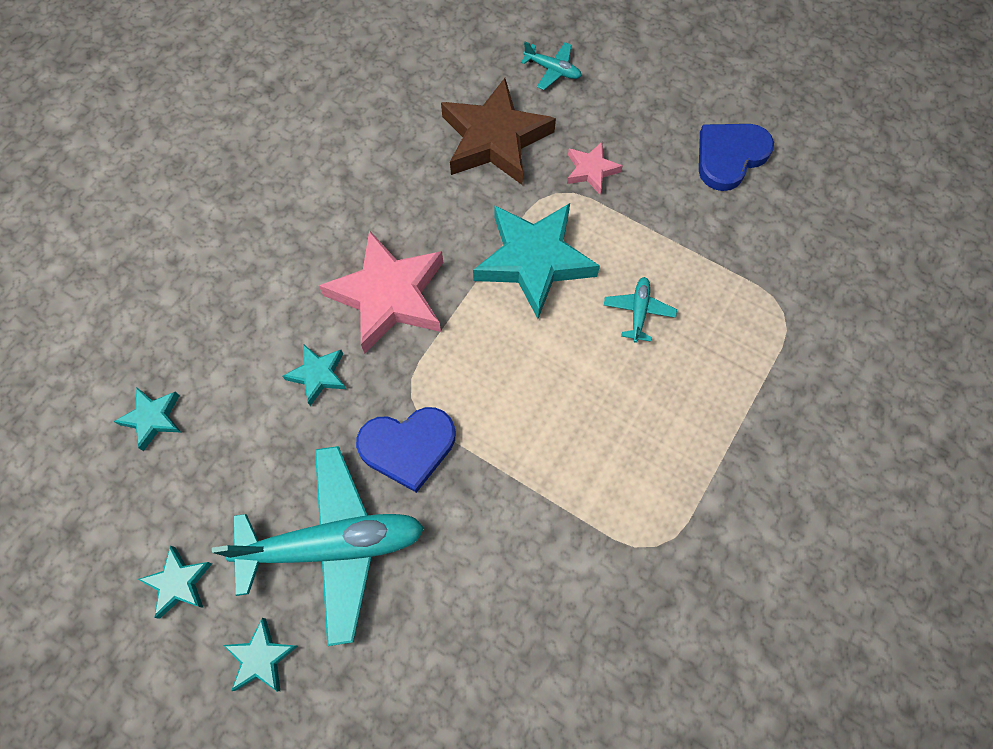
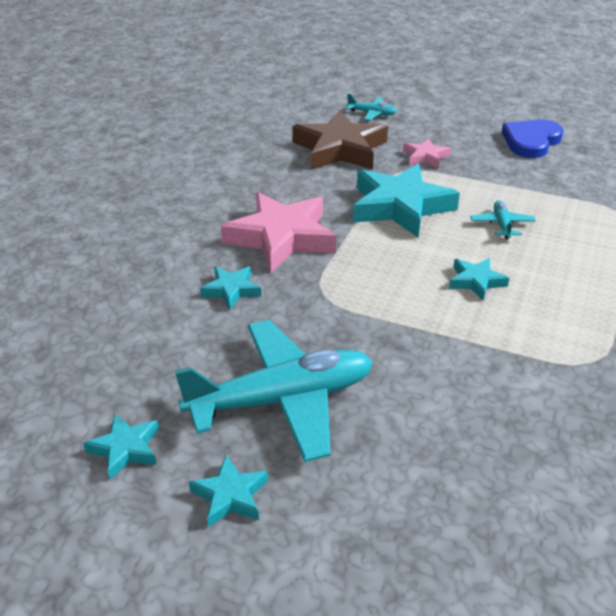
camera: 10 degrees left, 30 degrees down
turquoise star [113,388,181,451] -> turquoise star moved to [449,258,509,300]
blue heart [356,407,455,493] -> none

